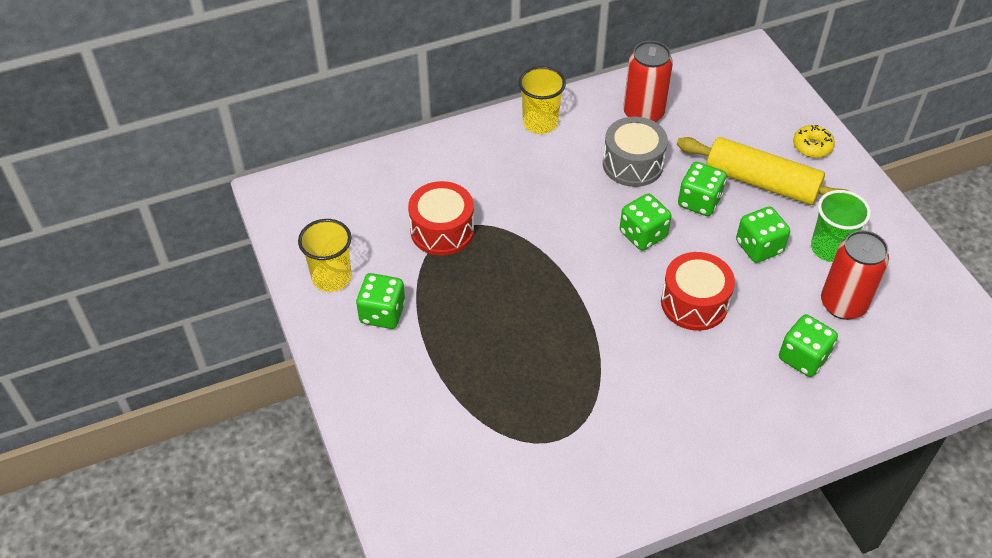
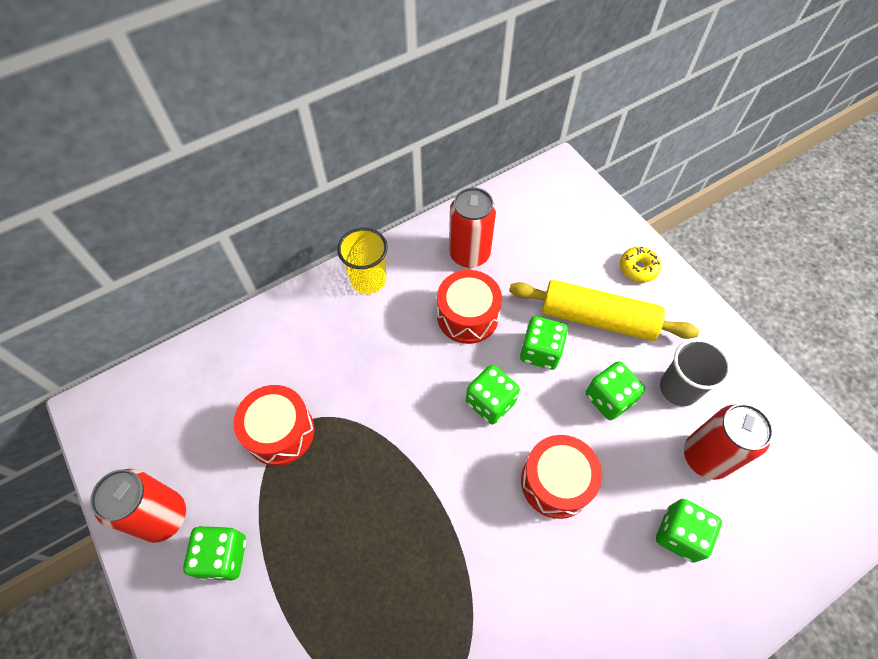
camera: 10 degrees left, 10 degrees up
yellow cup [298,219,352,292] -> red can [90,469,186,543]
grey drum [603,117,668,187] -> red drum [437,270,502,344]
green cup [811,190,871,262] -> grey cup [660,339,731,406]

